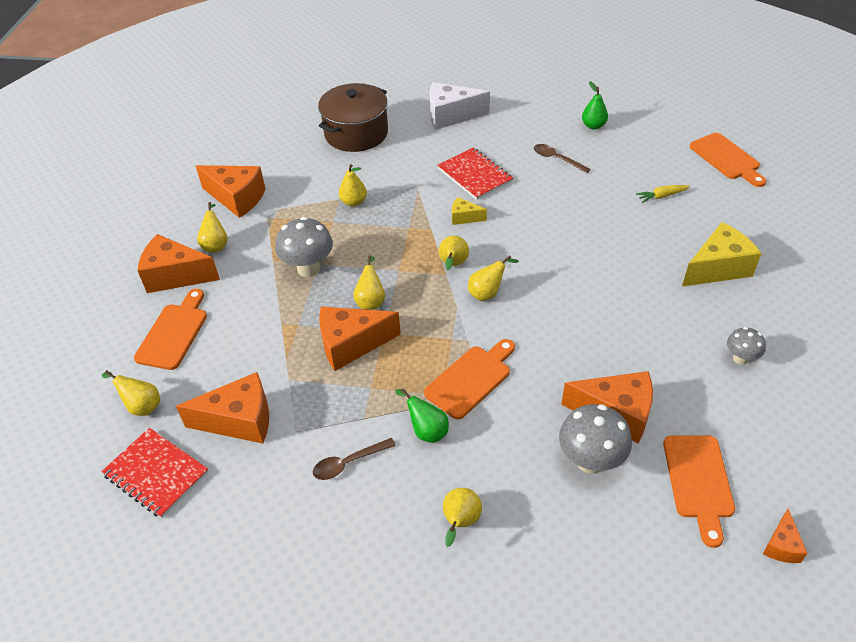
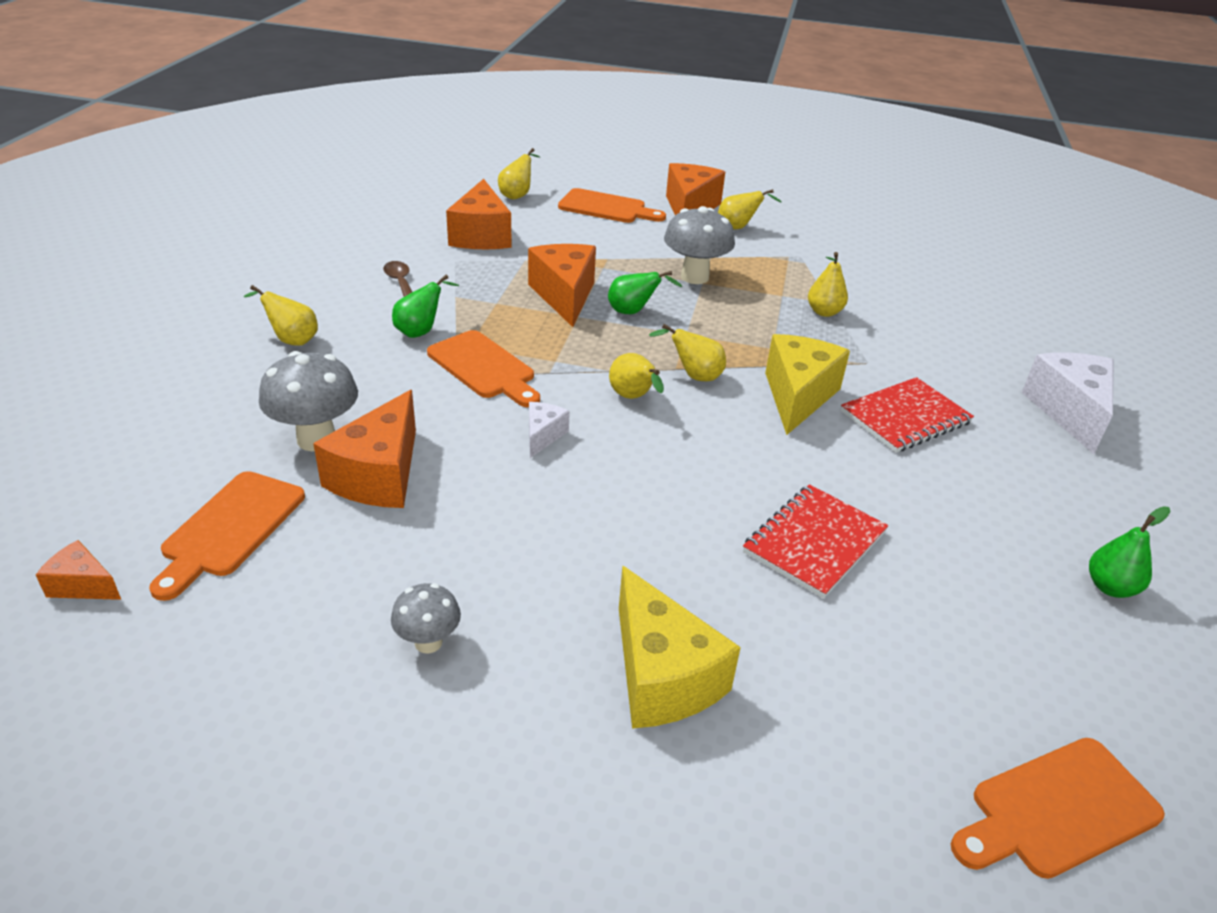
camera: 90 degrees right, 10 degrees down
red notebook [101,428,209,518] -> red notebook moved to [743,484,888,599]
orange cheese [196,165,265,218] -> none
brown pot [318,83,388,152] -> none
yellow pear [353,255,385,310] -> green pear [608,271,682,314]
yellow cheese [452,197,487,225] -> yellow cheese [765,334,850,435], size x1.96
brown spoon [534,144,591,173] -> none
yellow carrot [636,185,690,203] -> none
orange cutting board [663,435,735,548] -> orange cutting board turned 75 degrees counterclockwise [149,471,305,601]
none -> white cheese [529,402,570,458]

